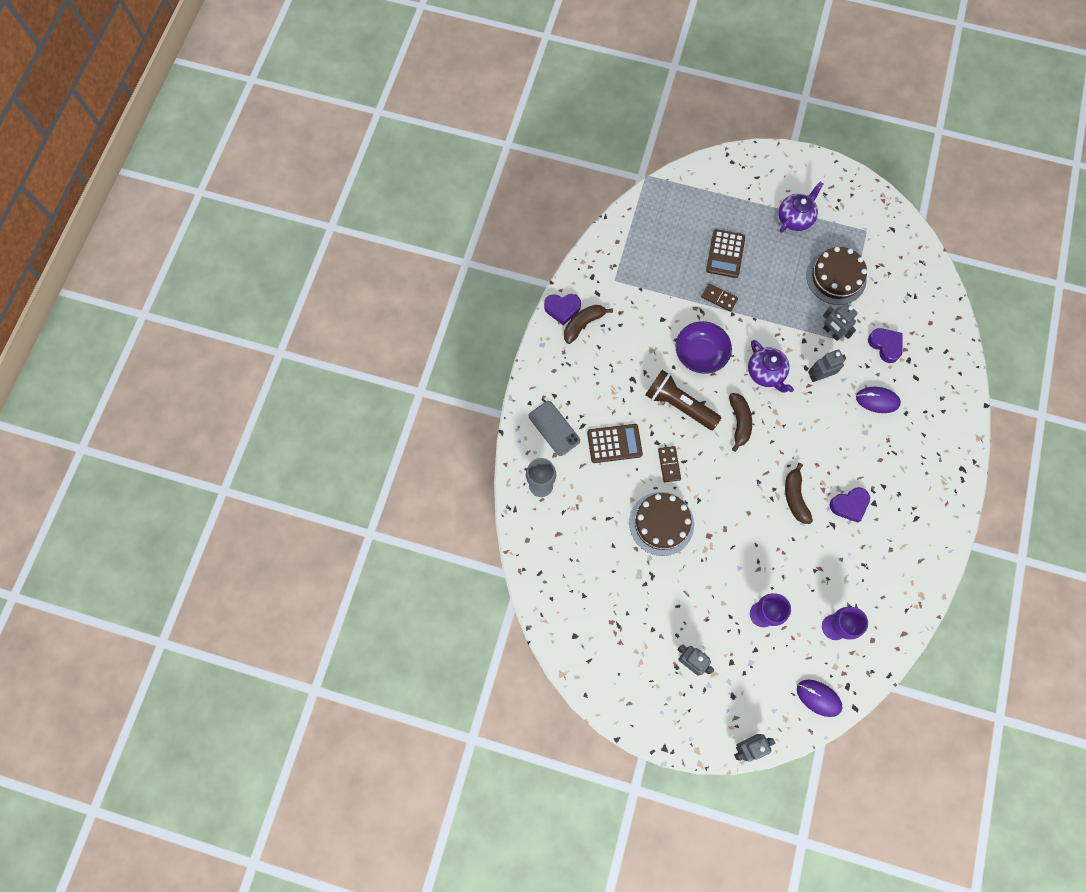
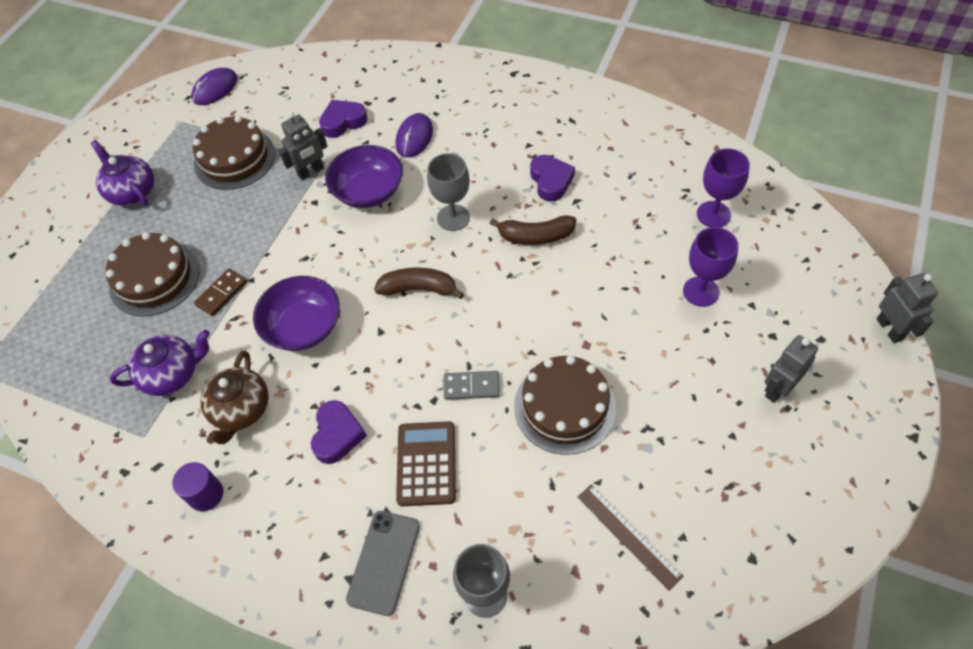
camera: 80 degrees left, 15 degrees down
grey phone [529,401,580,456] -> grey phone turned 45 degrees counterclockwise [346,511,420,616]
purple heart [544,294,581,325] -> purple heart moved to [311,400,367,464]
brown banana [564,305,613,344] -> purple cylinder [172,462,223,511]
brown flashlight [645,370,721,430] -> none
brown domino [658,446,681,482] -> grey domino [444,371,500,400]
brown calculator [706,229,745,278] -> brown cake [106,232,200,317]
purple teapot [748,340,794,393] -> purple teapot moved to [110,330,210,396]
purple mouse [797,680,842,717] -> purple mouse moved to [191,68,238,105]
grey robot [808,349,846,382] -> purple bowl [325,145,403,208]
none -> brown teapot [200,351,269,444]
none -> grey goblet [427,153,470,231]
none -> brown ruler [577,484,684,591]

